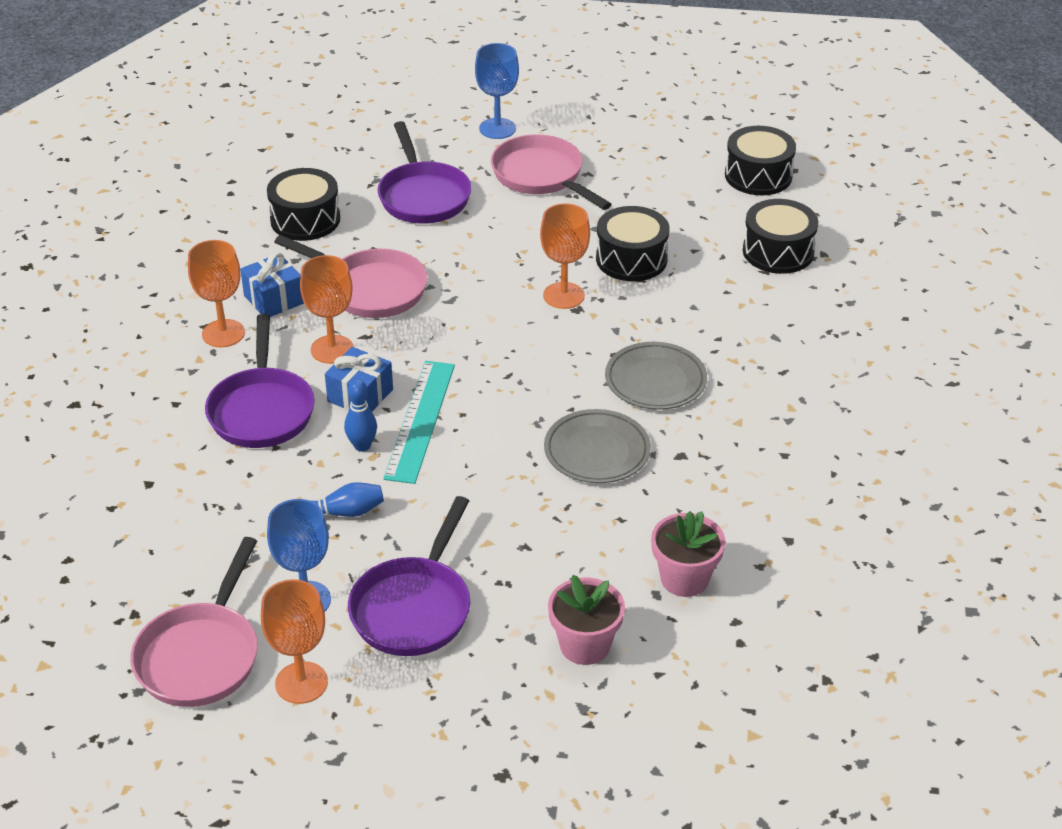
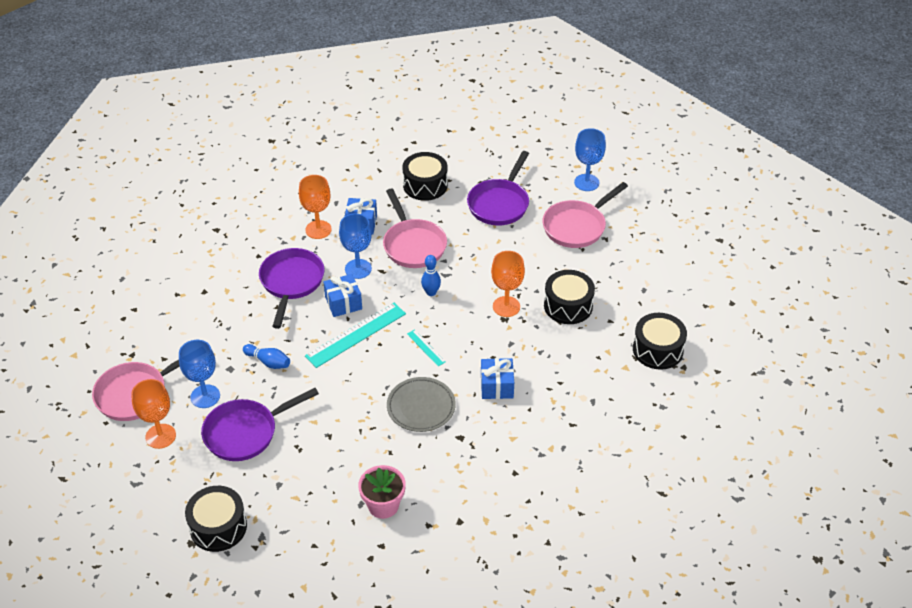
camera: 40 degrees right, 5 degrees up
purple pan [205,314,315,448] -> purple pan turned 150 degrees clockwise [259,248,325,329]
orange goblet [300,255,354,364] -> blue goblet [339,213,372,279]
blue bowling pin [344,379,377,452] -> blue bowling pin moved to [421,255,441,296]
pink pan [491,134,612,210] -> pink pan turned 135 degrees counterclockwise [543,182,628,248]
pink flower pot [548,575,625,665] -> none
grey plate [605,342,707,410] -> blue gift [481,358,514,399]
black drum [725,126,796,195] -> black drum moved to [185,486,247,552]
none -> turquoise ruler [407,330,446,366]

